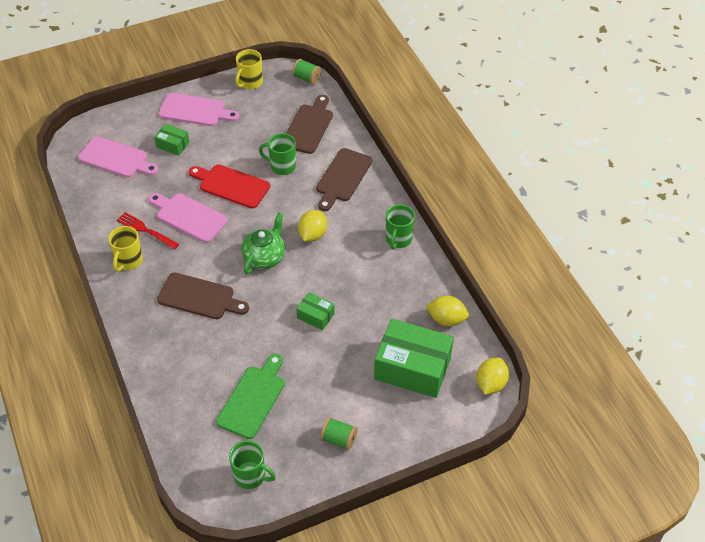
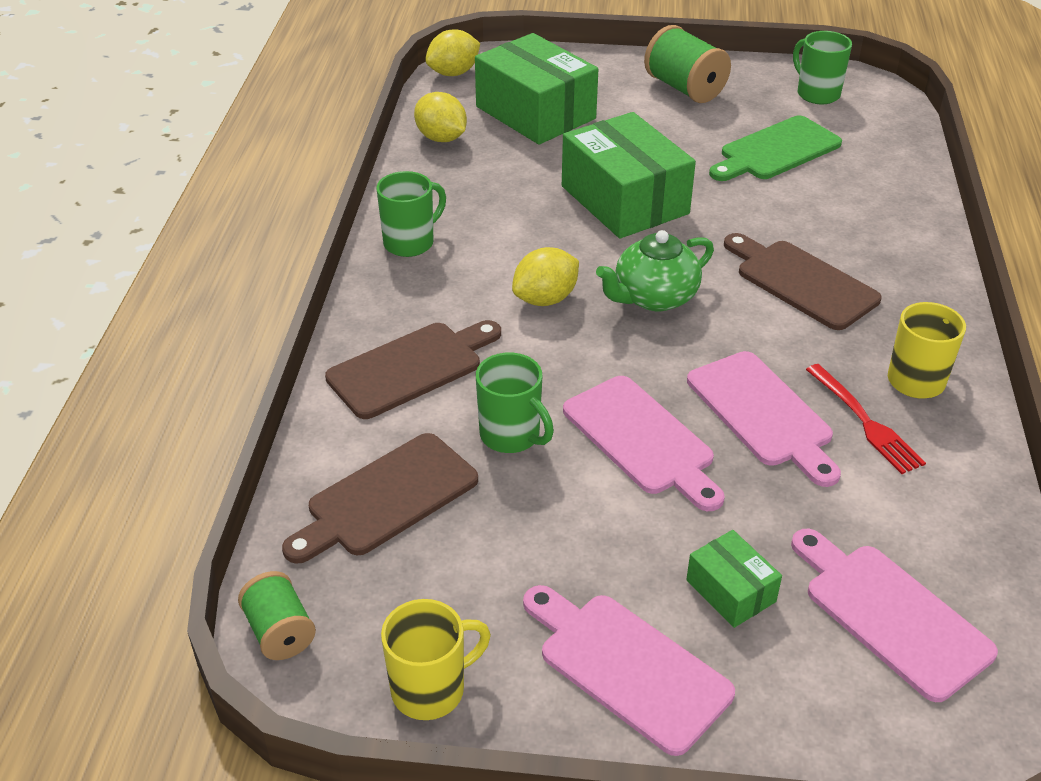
camera: 150 degrees left, 10 degrees down
red cutting board [189,164,270,209] -> pink cutting board [563,376,725,511]
green box [296,292,335,330] -> green box [562,112,696,238], size x2.09
green spool [320,417,357,450] -> green spool [644,25,731,103], size x1.62

